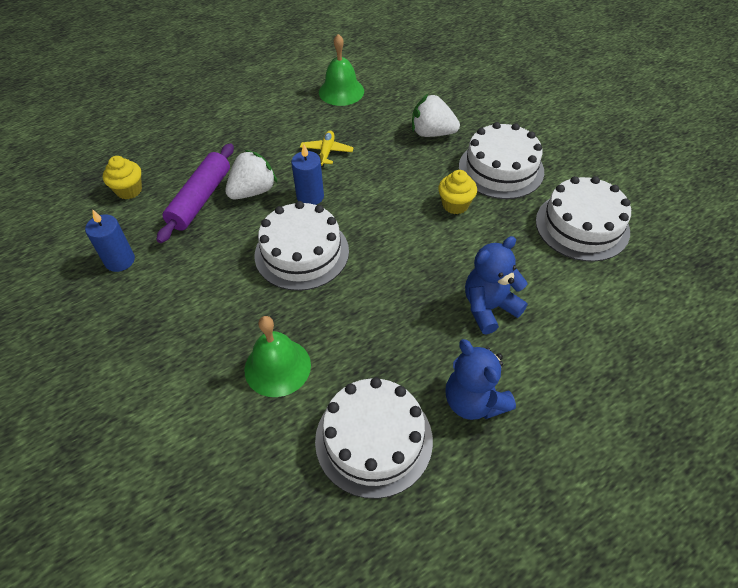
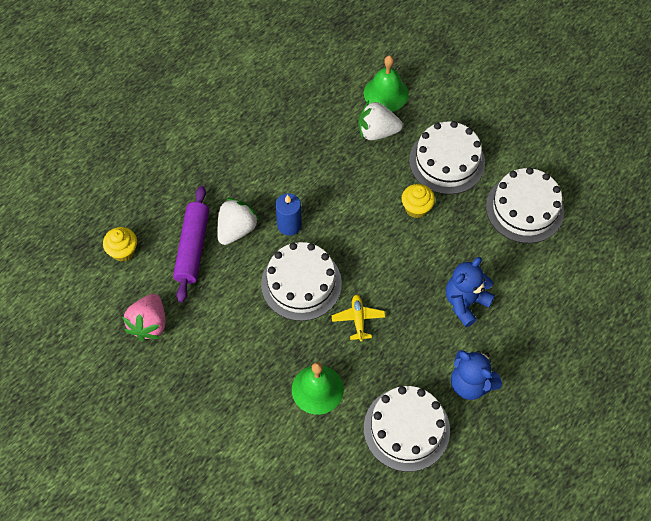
camera: 15 degrees left, 10 degrees up
blue candle [85,209,135,272] -> pink strawberry [122,294,166,341]
yellow plane [300,130,354,167] -> yellow plane moved to [332,295,385,342]
green bell [319,34,364,106] -> green bell moved to [364,55,409,112]

